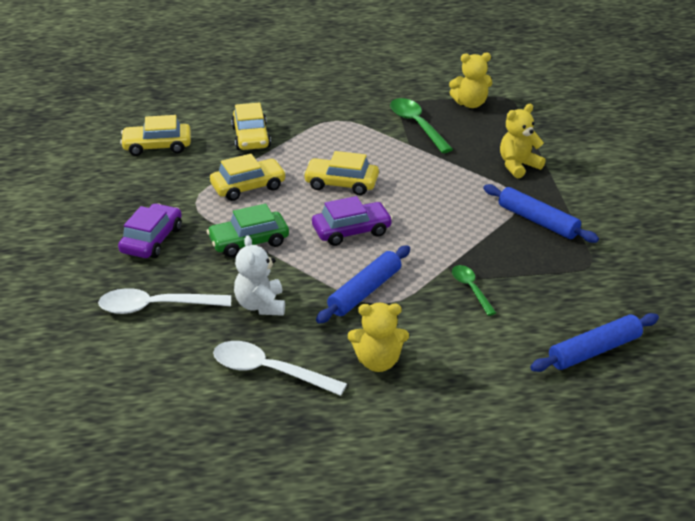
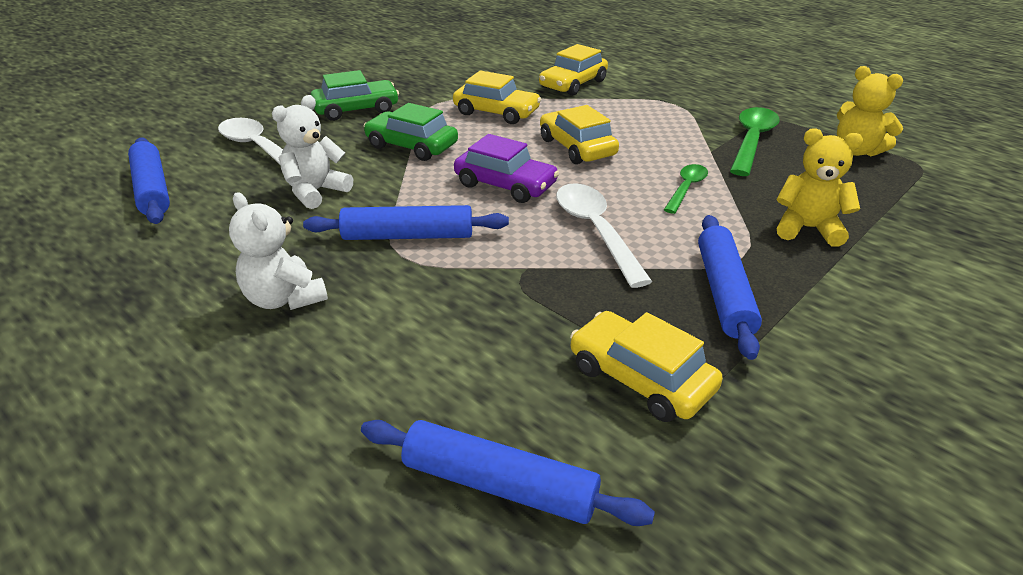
camera: 50 degrees right, 0 degrees up
purple car [118,203,182,258] -> green car [311,70,399,121]
yellow car [120,115,191,156] -> yellow car moved to [570,311,723,422]
white spoon [213,341,347,396] -> white spoon moved to [556,183,652,288]
yellow teddy bear [348,303,409,372] -> white teddy bear [229,192,328,310]
green spoon [452,265,496,316] -> green spoon moved to [664,164,708,214]
none -> blue rolling pin [128,138,170,224]

